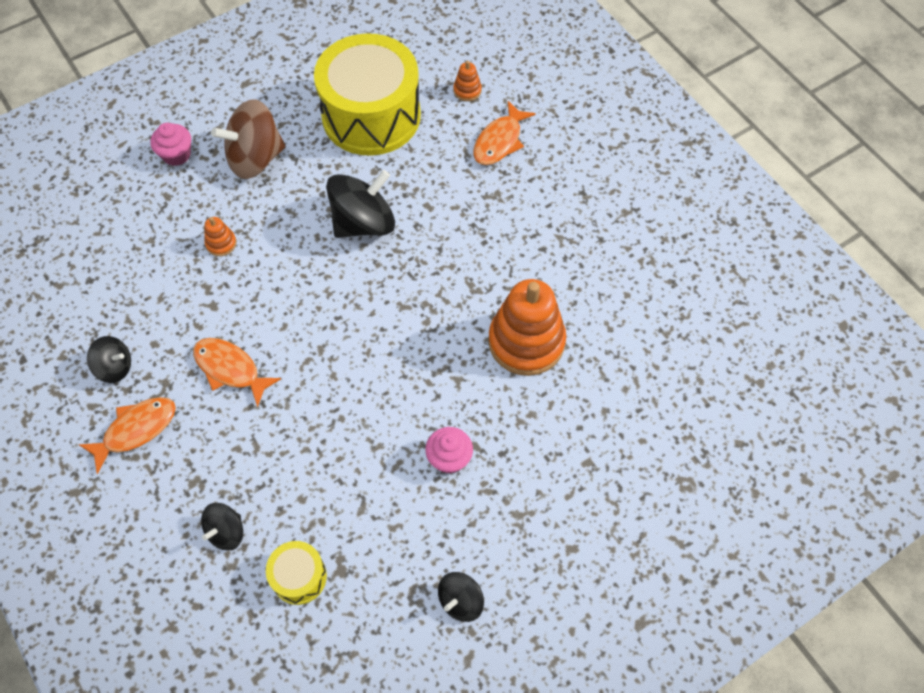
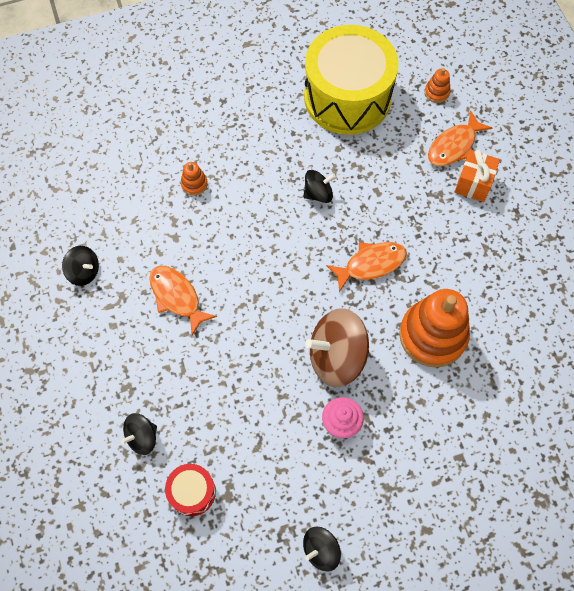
camera: 15 degrees right, 5 degrees up
orange fish [78,397,176,474] -> orange fish moved to [326,242,407,292]
pink cupcake [150,123,191,166] -> none
brown spinning top [211,99,286,179] -> brown spinning top moved to [306,308,369,387]
yellow drum [266,541,327,605] -> red drum [165,464,216,516]
black spinning top [326,170,395,238] -> black spinning top [303,170,335,203], size x0.54
none -> orange gift [454,150,500,202]

